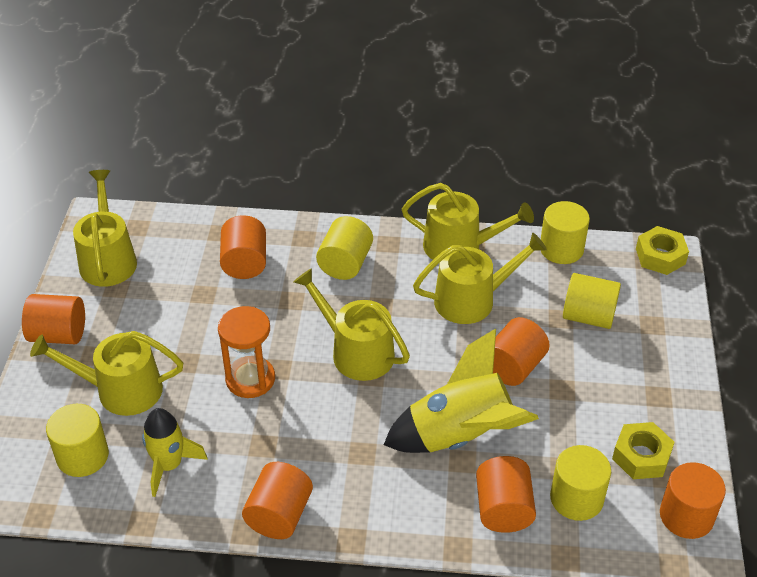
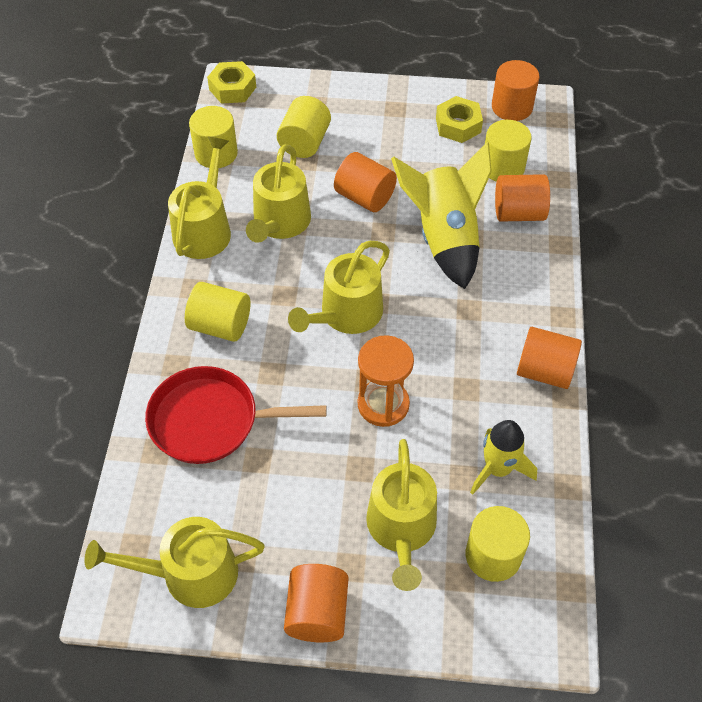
camera: 90 degrees left, 10 degrees up
orange cylinder [220,215,266,279] -> red pan [145,366,327,464]
yellow watering can [413,233,547,324] -> yellow watering can turned 150 degrees counterclockwise [246,145,311,243]

